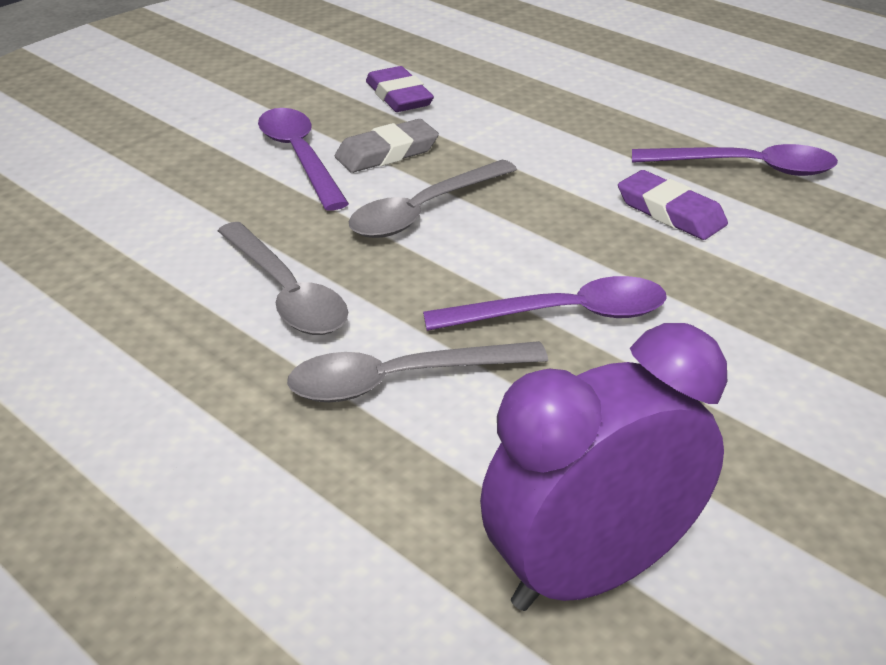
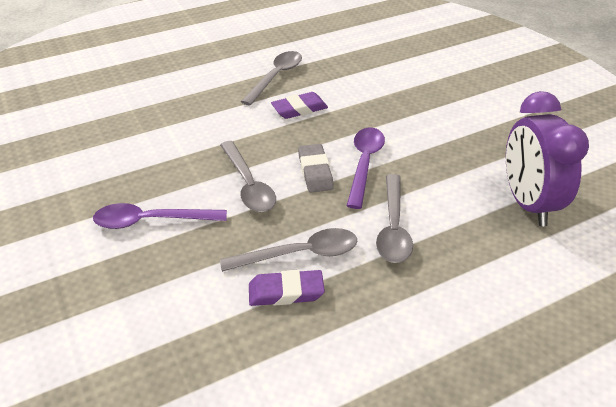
camera: 70 degrees left, 5 degrees up
grey eraser [335,119,439,173] -> grey eraser moved to [298,144,334,192]
purple eraser [366,66,434,112] -> purple eraser moved to [249,270,325,306]
purple spoon [632,144,838,176] -> grey spoon [241,51,302,106]

